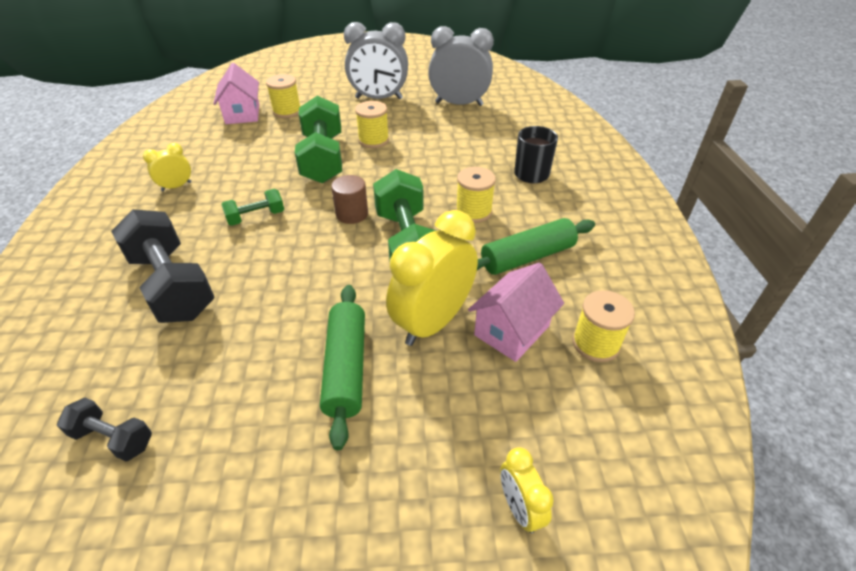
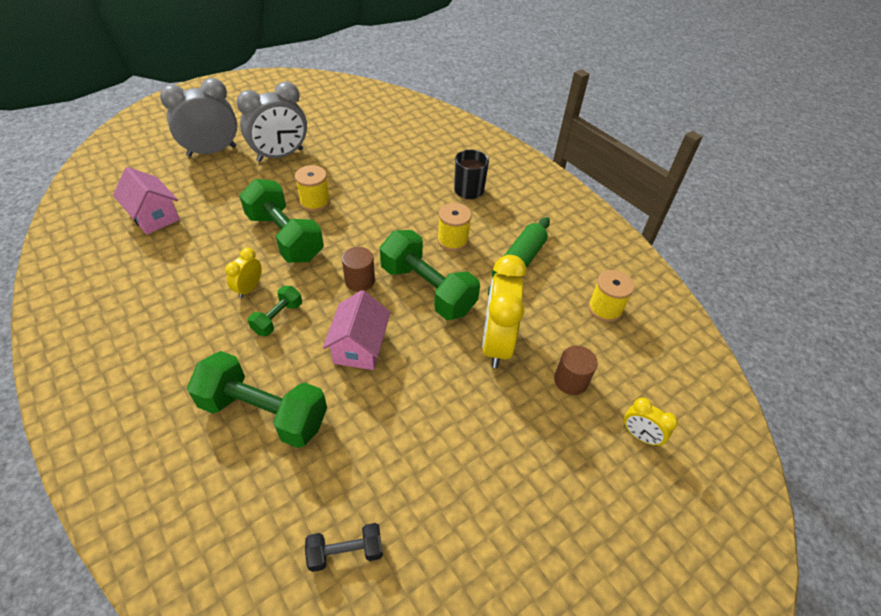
camera: 35 degrees left, 5 degrees up
black dumbbell [111,209,215,323] -> green dumbbell [187,351,327,448]
yellow clock [143,143,191,191] -> yellow clock moved to [225,248,262,298]
yellow spool [266,74,301,118] -> none
green rolling pin [320,285,365,450] -> none
grey clock [428,26,494,106] -> grey clock moved to [160,78,237,157]
pink house [468,263,564,362] -> pink house moved to [323,290,391,370]
none -> brown cylinder [554,346,598,395]

